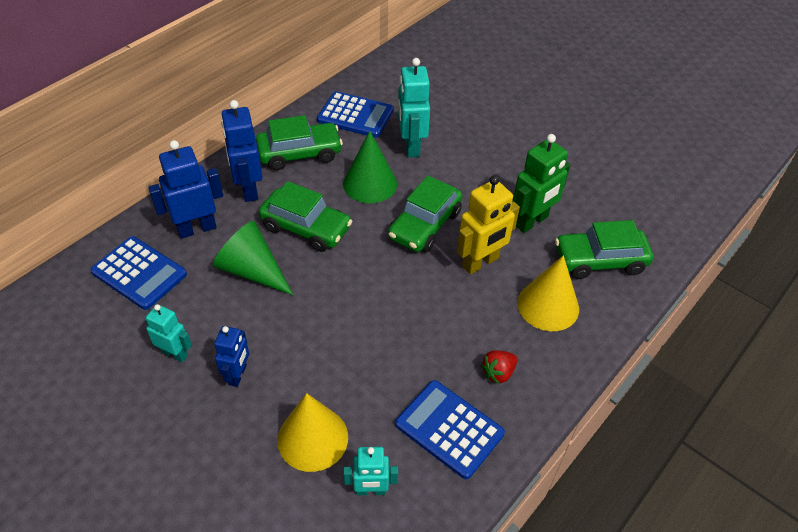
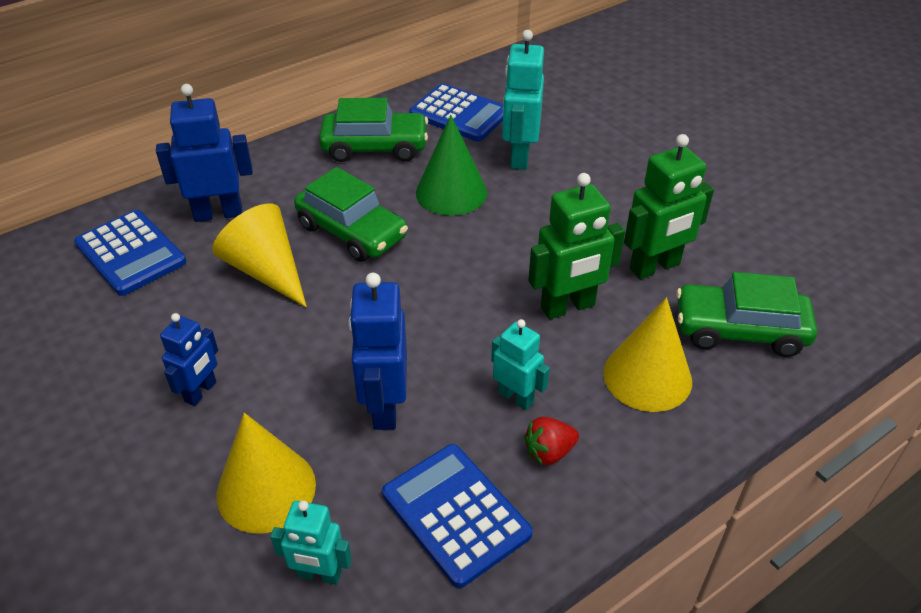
camera: 15 degrees right, 5 degrees down
turquoise robot [145,304,192,362] -> turquoise robot moved to [491,319,550,410]
green cone [213,221,293,295] -> yellow cone [212,203,307,307]
blue robot [221,100,262,202] -> blue robot moved to [348,273,407,430]
green car [388,175,463,252] -> none
yellow robot [457,175,520,274] -> green robot [528,173,625,319]

